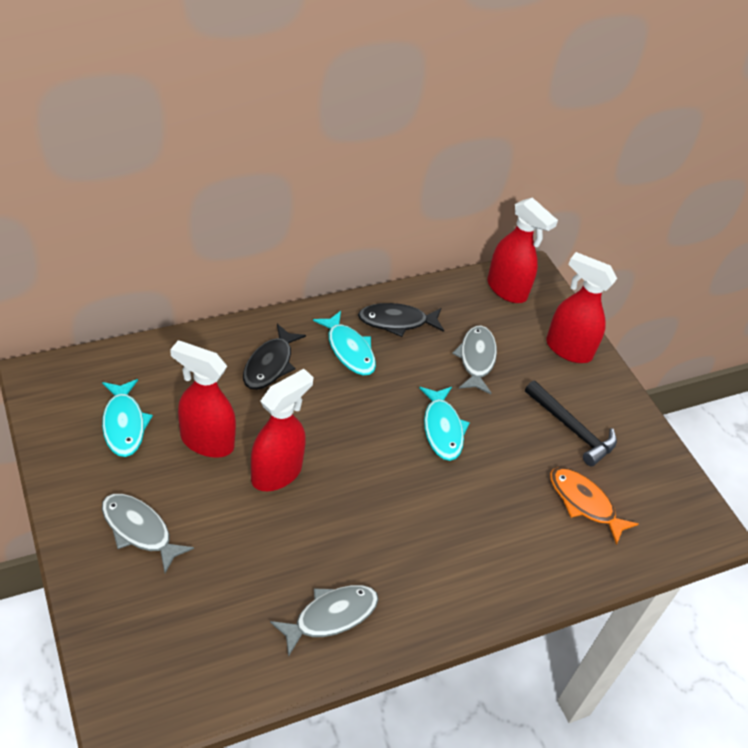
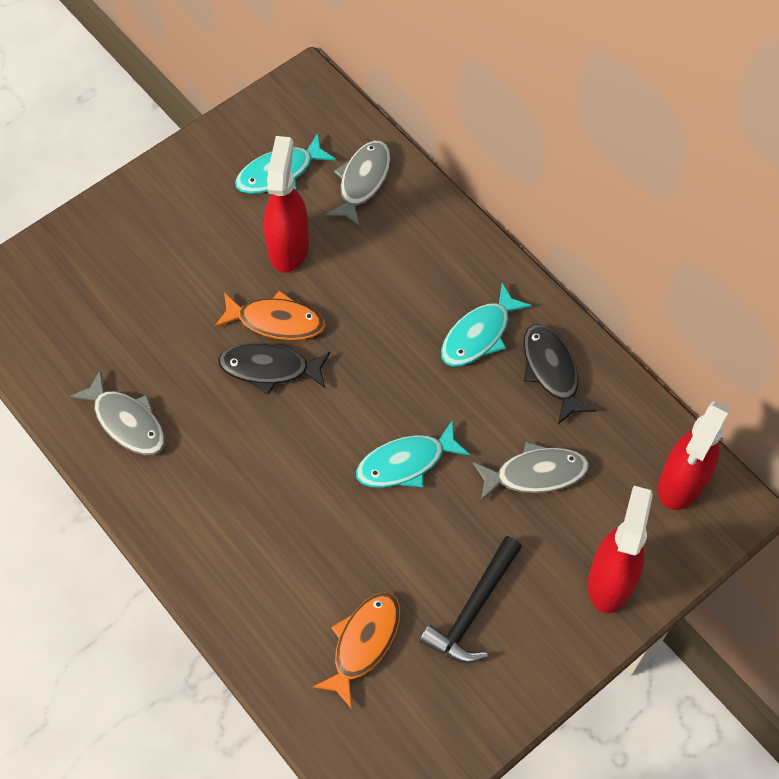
camera: 80 degrees right, 15 degrees up
grey fish [102,494,194,573] -> grey fish moved to [325,141,391,228]
black fish [243,324,306,390] -> black fish moved to [218,343,330,395]
red spray bottle [251,369,313,491] -> orange fish [215,290,325,340]

